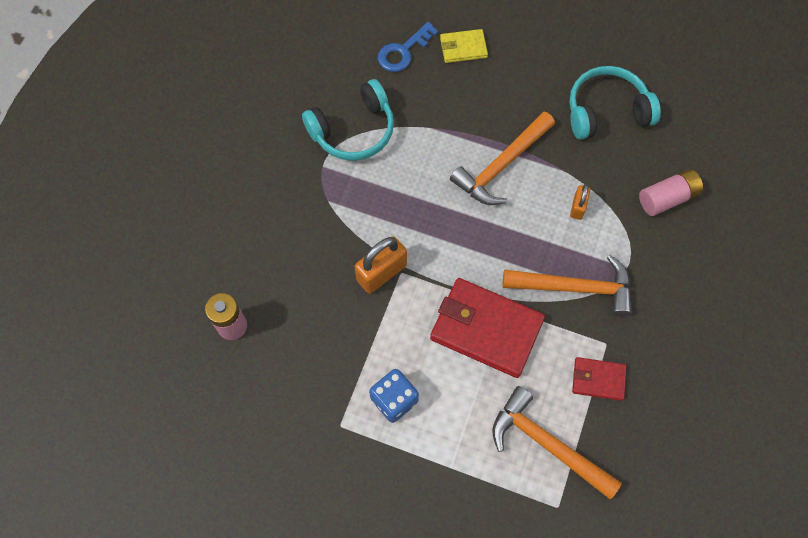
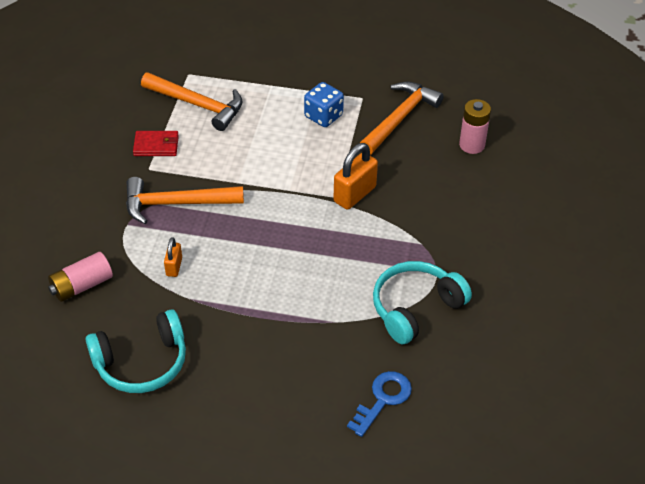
camera: 170 degrees right, 20 degrees down
red wallet [430,278,545,378] -> none
yellow wallet [440,29,488,63] -> none
orange hammer [450,112,555,205] -> orange hammer moved to [360,81,444,155]

